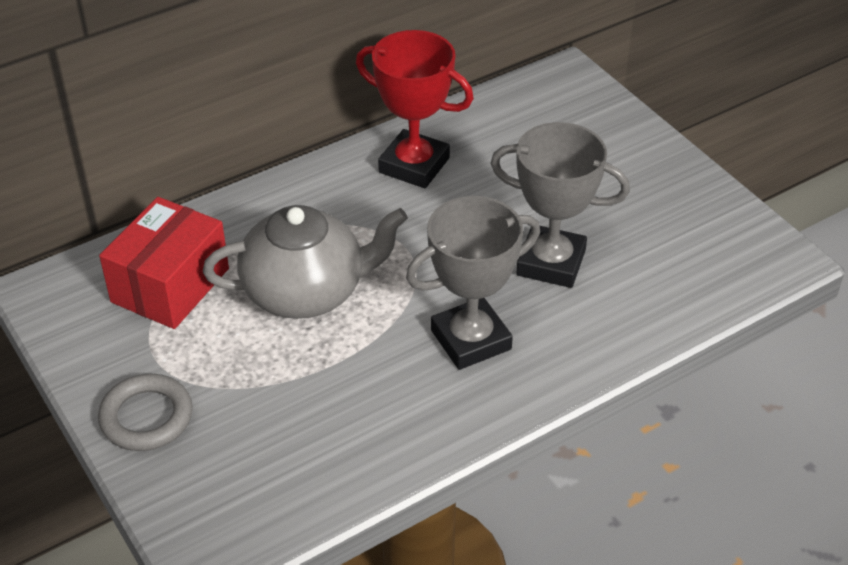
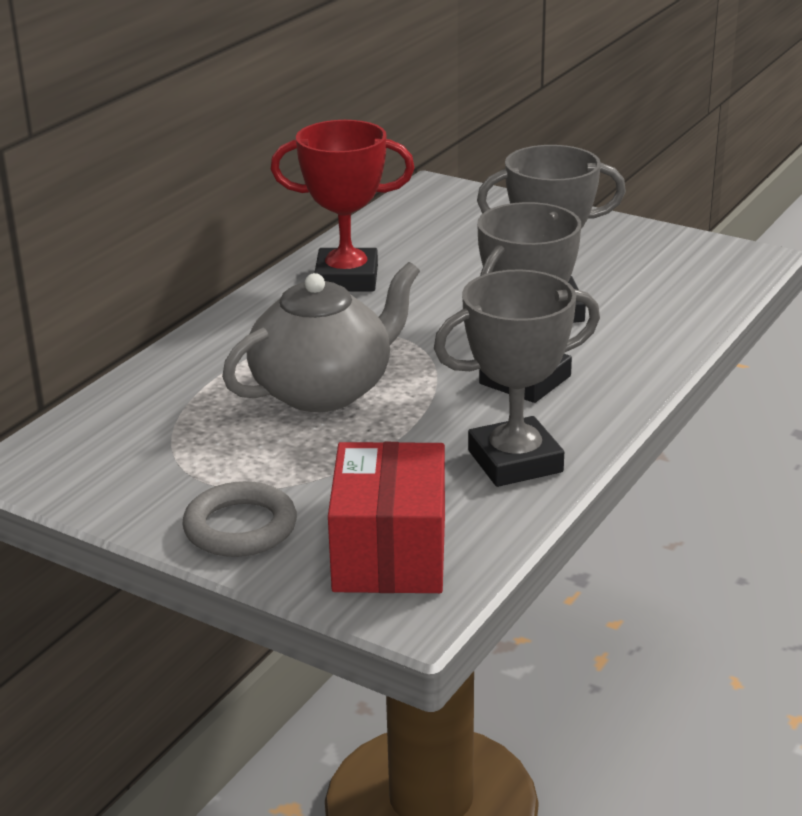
camera: 25 degrees left, 15 degrees down
red box [99,197,229,329] -> red box moved to [328,442,445,593]
none -> grey trophy [434,269,600,487]

